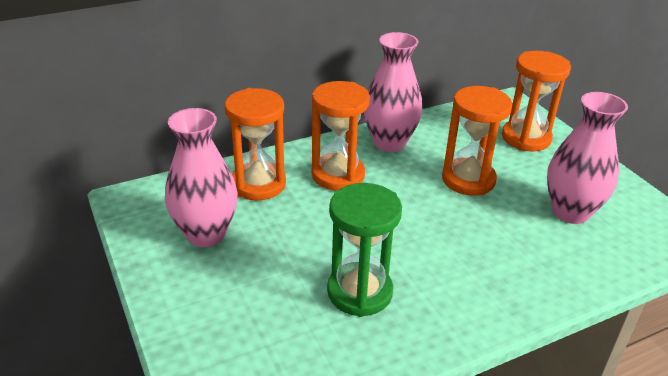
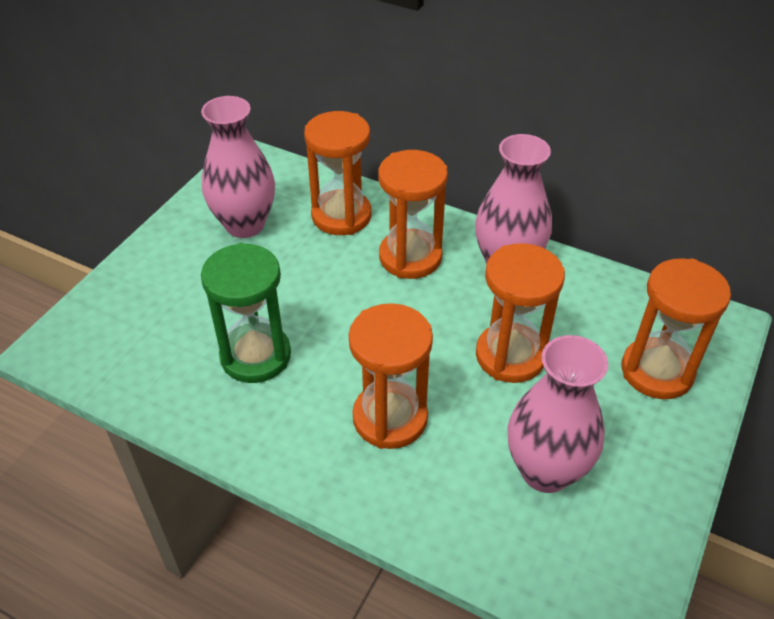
camera: 55 degrees right, 10 degrees up
none -> orange hourglass [349,303,433,449]

